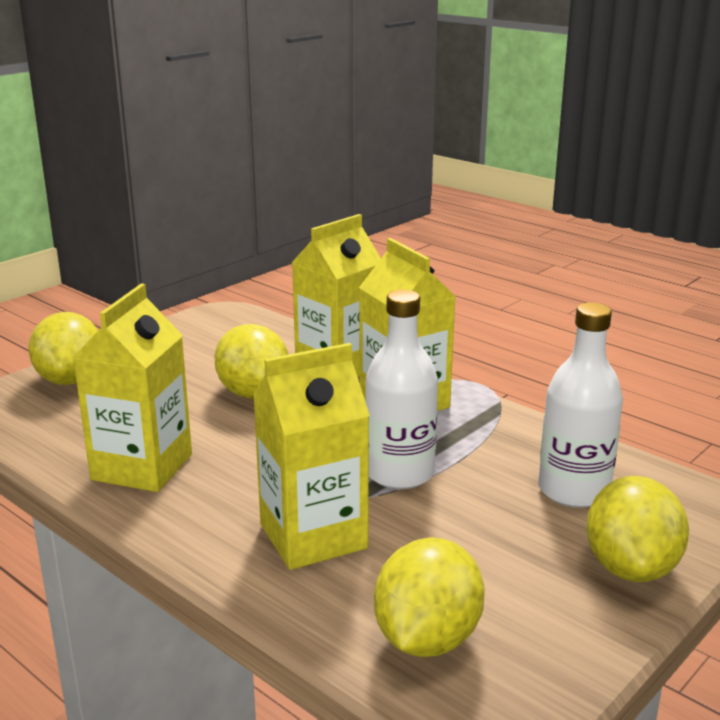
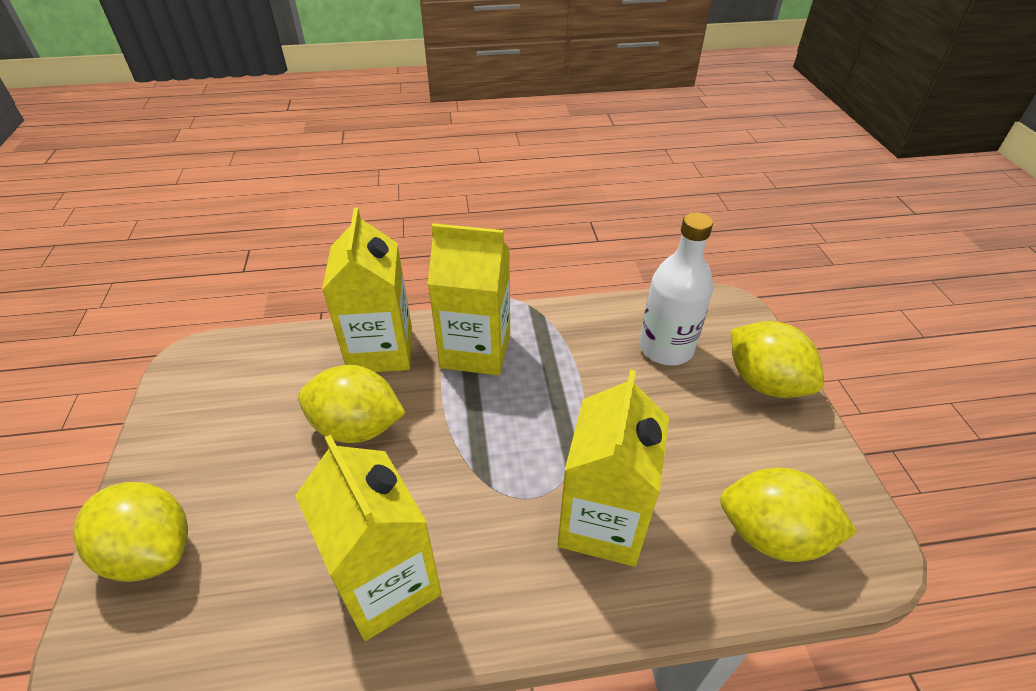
camera: 50 degrees left, 20 degrees up
white bottle [366,290,438,489] -> none
yellow lemon [374,537,485,657] -> yellow lemon turned 45 degrees counterclockwise [720,468,857,562]

